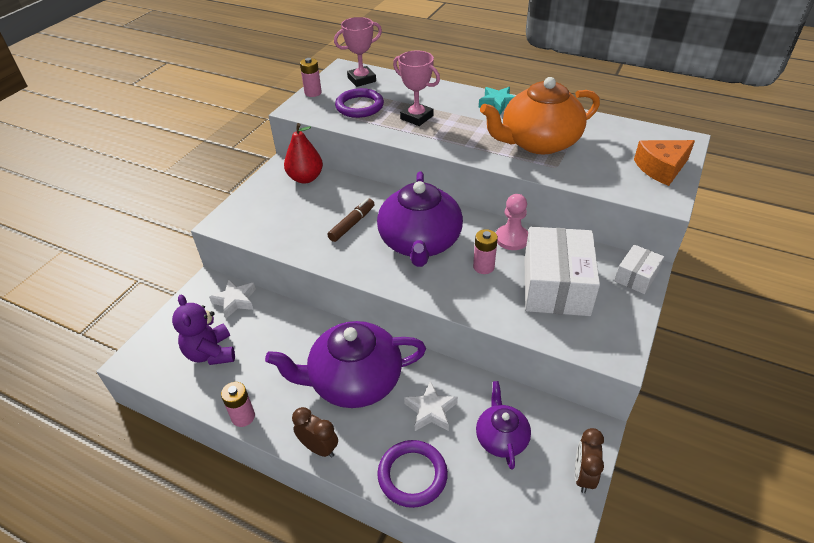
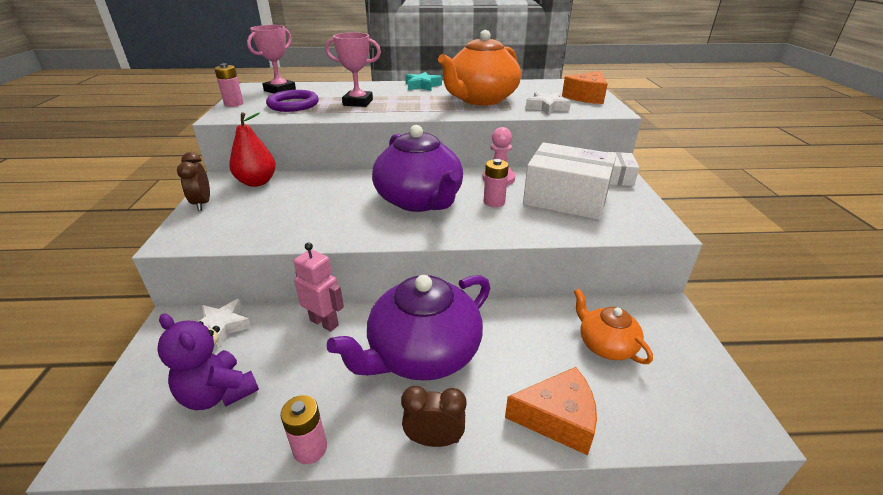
camera: 30 degrees left, 10 degrees down
brown marker [327,198,375,242] -> none
purple ring [377,440,448,508] -> orange cheese [505,367,597,455]
white star [404,381,458,431] -> white star moved to [526,92,571,115]
purple teapot [476,381,531,470] -> orange teapot [574,289,653,364]
white box [525,227,600,316] -> white box turned 45 degrees counterclockwise [523,142,617,220]
brown clock [575,428,604,493] -> brown clock moved to [177,152,210,211]
none -> pink robot [294,243,344,332]

